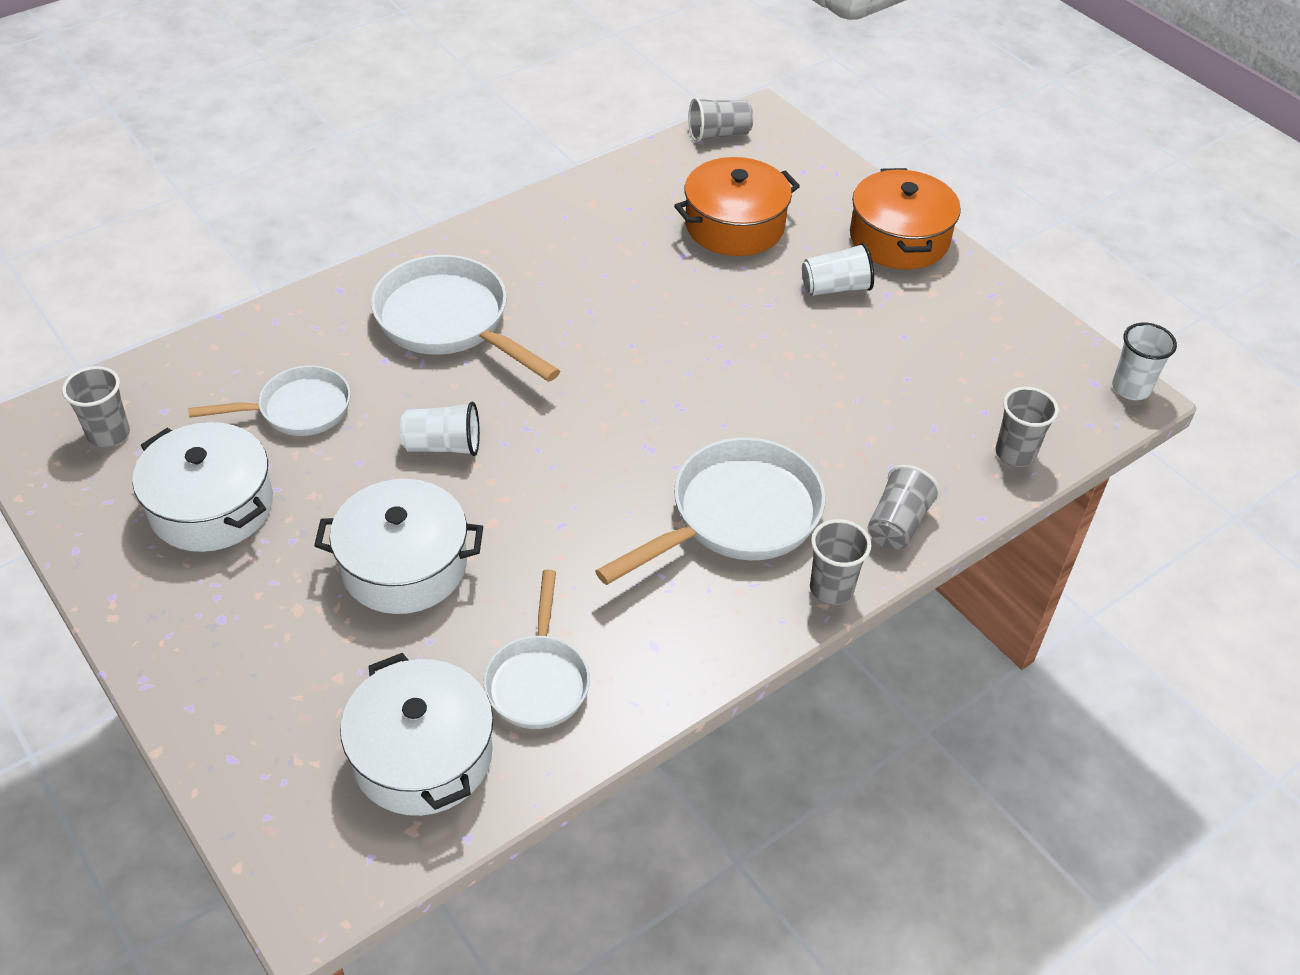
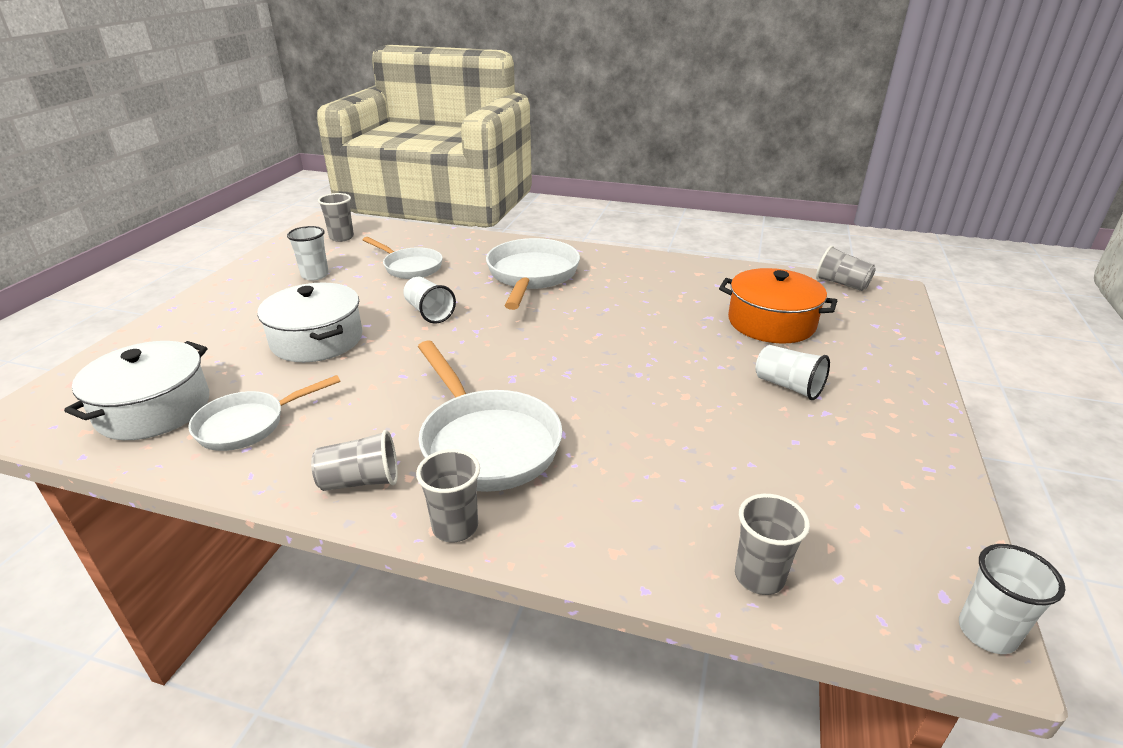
camera: 55 degrees right, 15 degrees down
white pot [133,422,273,552] -> white cup [287,226,329,281]
white pan [595,437,825,585] -> white pan turned 45 degrees clockwise [418,340,562,492]
orange pot [850,168,961,270] -> none
grey cup [868,465,941,549] -> grey cup moved to [311,430,398,491]

